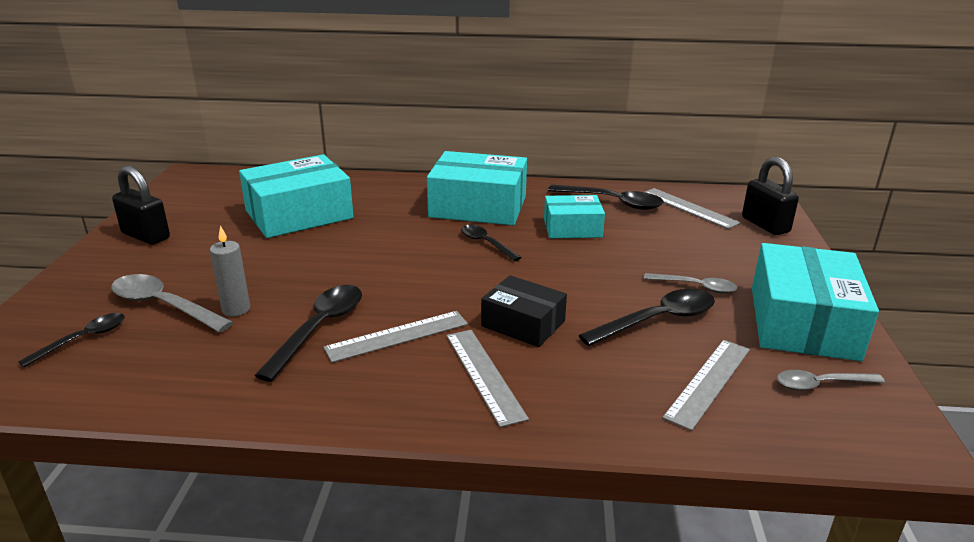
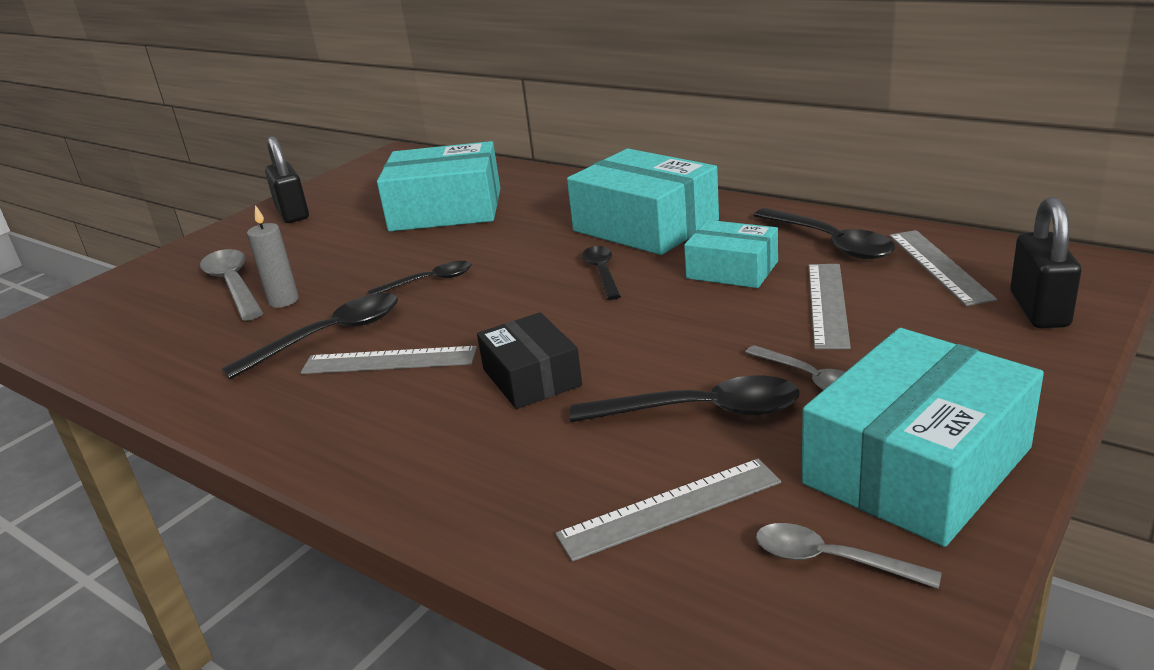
camera: 35 degrees right, 0 degrees up
black spoon [18,313,125,368] -> black spoon moved to [368,261,471,295]
grey ruler [446,330,529,428] -> grey ruler moved to [809,264,851,349]

